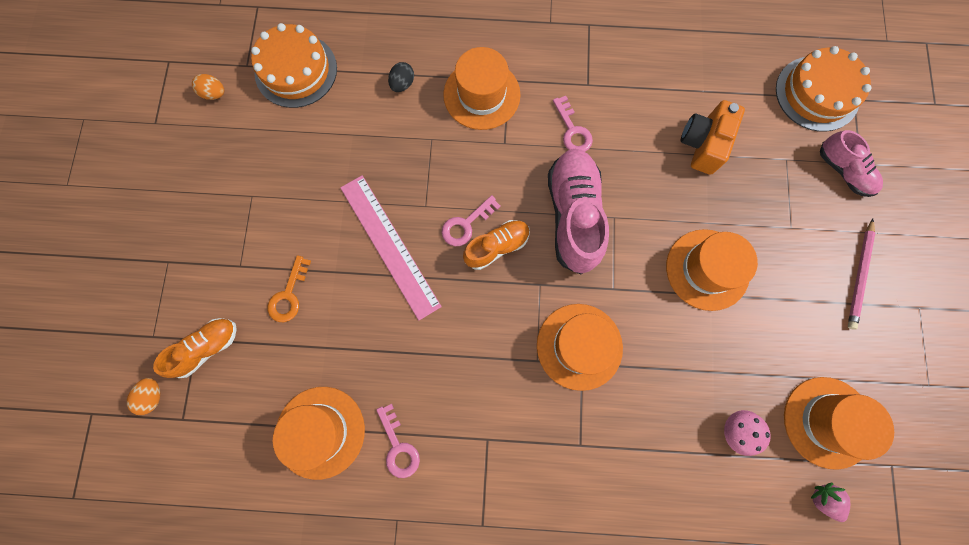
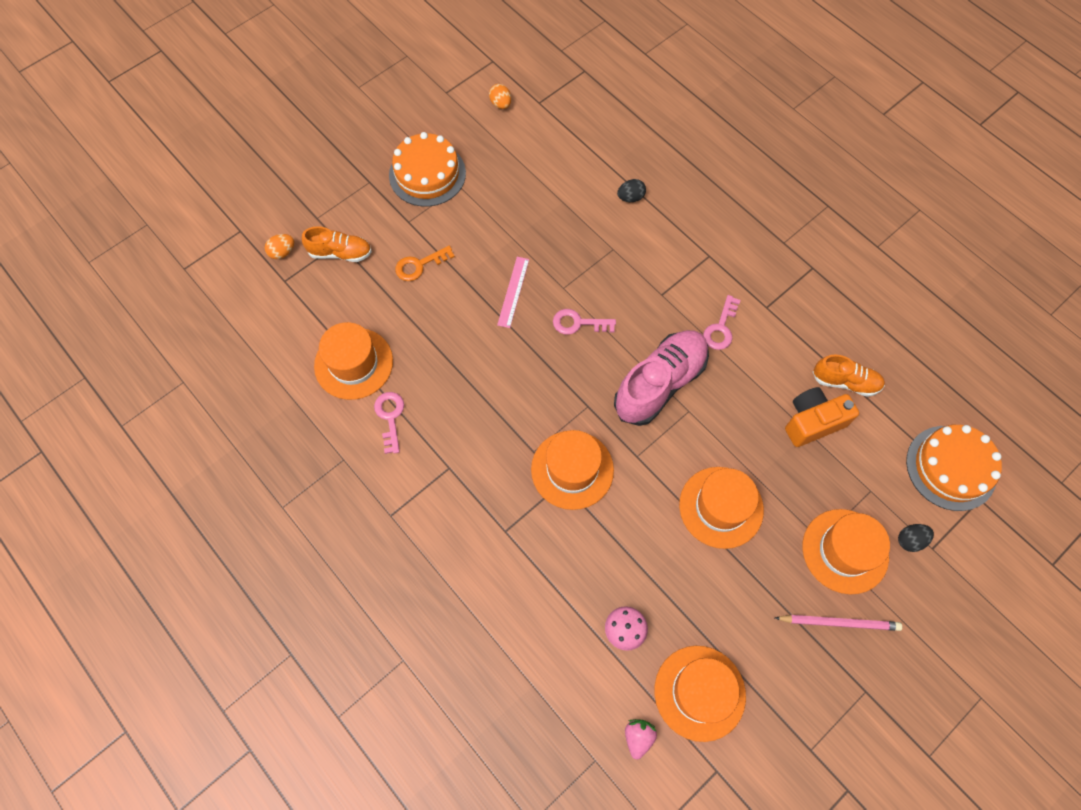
camera: 45 degrees right, 10 degrees down
orange cake [251,23,337,108] -> orange cake moved to [389,132,466,207]
pink ruler [340,175,442,320] -> pink ruler [497,257,529,328], size x0.54
pink key [376,404,420,478] -> pink key turned 150 degrees clockwise [374,392,404,454]
orange hat [443,47,521,130] -> orange hat moved to [802,509,890,594]
orange shoe [463,220,530,270] -> orange shoe moved to [813,355,885,397]
pink shoe [820,130,883,197] -> black egg [898,524,934,552]
pink pencil [848,219,875,330] -> pink pencil turned 150 degrees counterclockwise [775,615,902,631]

